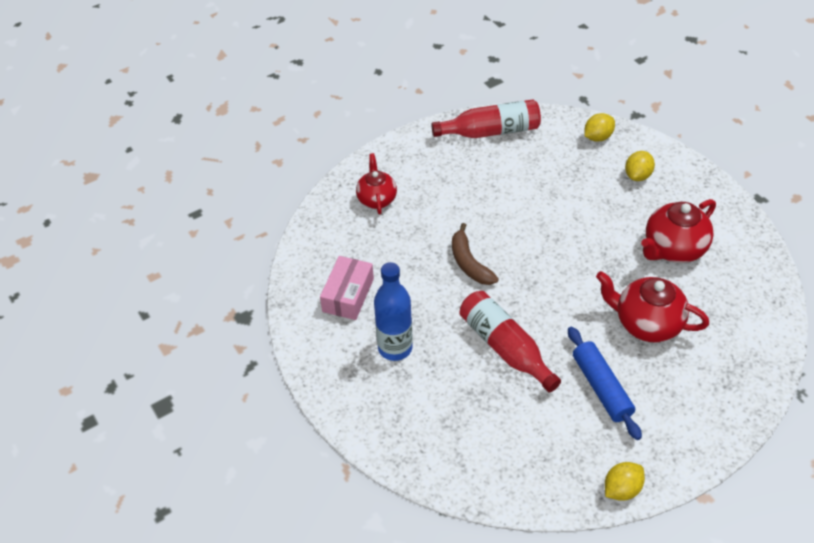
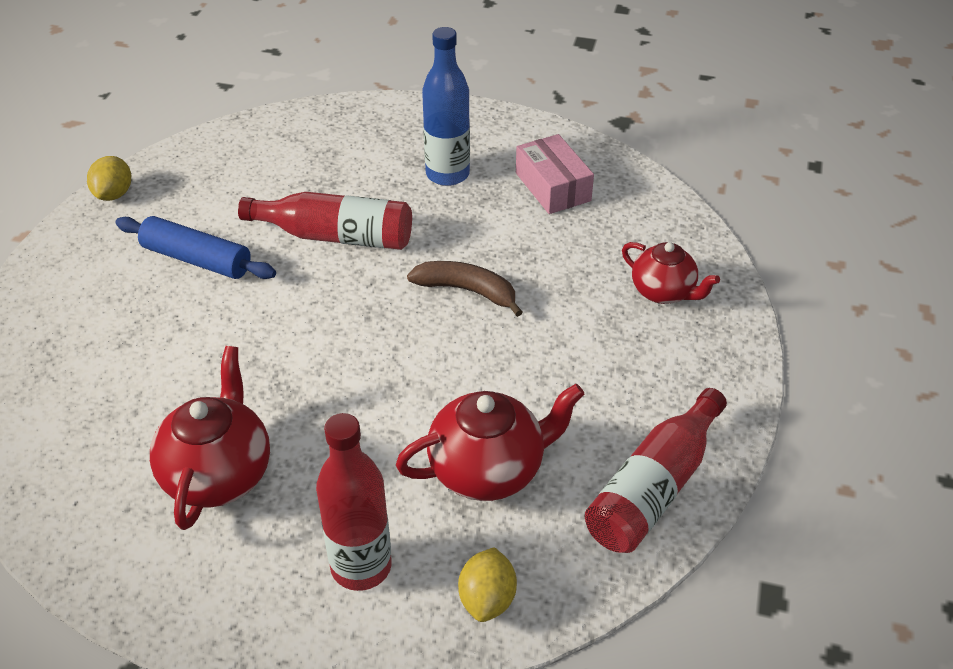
camera: 135 degrees right, 5 degrees down
red teapot [596,271,709,342] -> red teapot moved to [396,384,584,501]
yellow lemon [625,151,655,181] -> red bottle [316,413,392,591]

